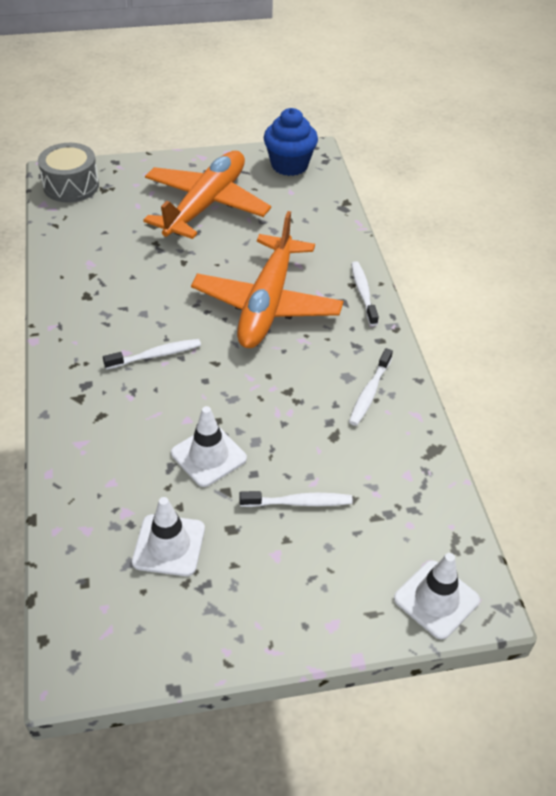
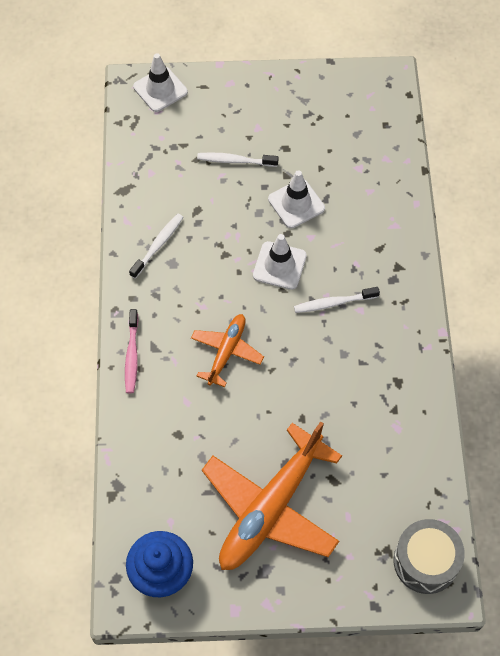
camera: 170 degrees left, 15 degrees up
white traffic cone [132,497,205,576] -> white traffic cone moved to [253,234,307,290]
orange plane [191,211,344,348] -> orange plane [191,314,264,387], size x0.53
white toothbrush [351,261,379,326] -> pink toothbrush [125,309,139,393]

